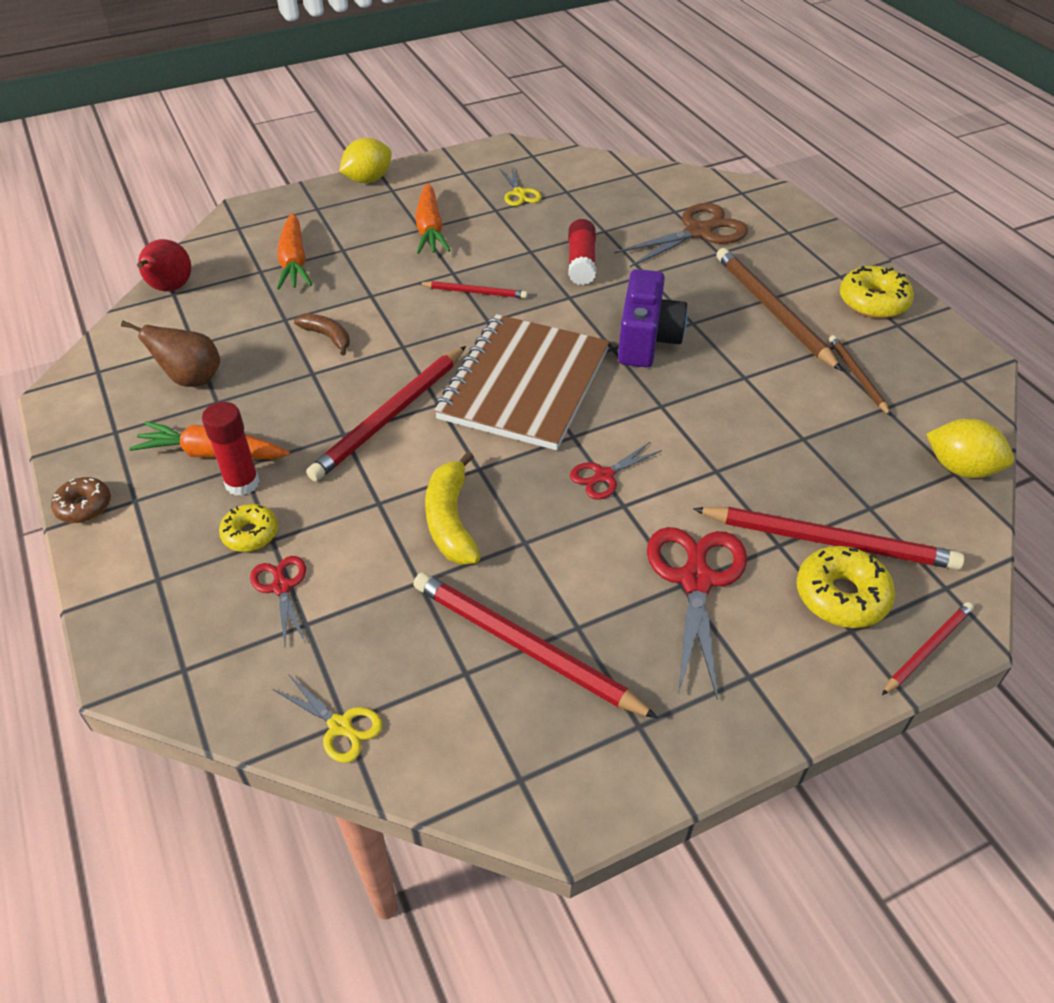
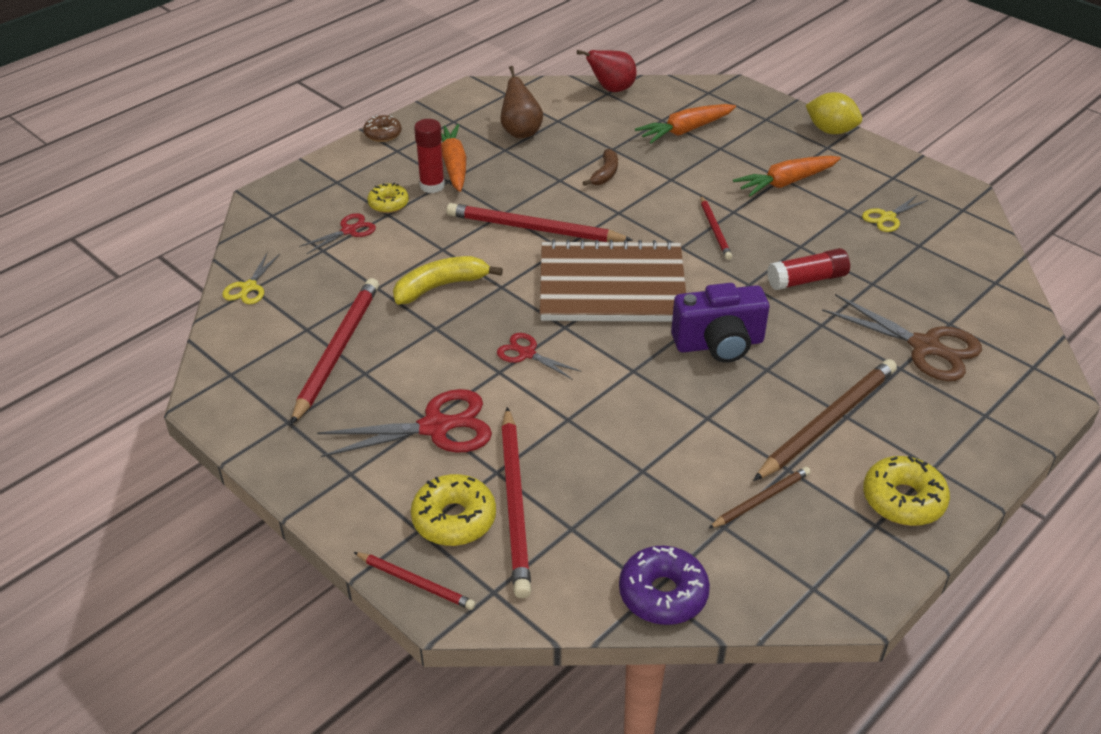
camera: 70 degrees right, 5 degrees down
yellow lemon [926,419,1014,478] -> purple donut [619,545,710,625]

